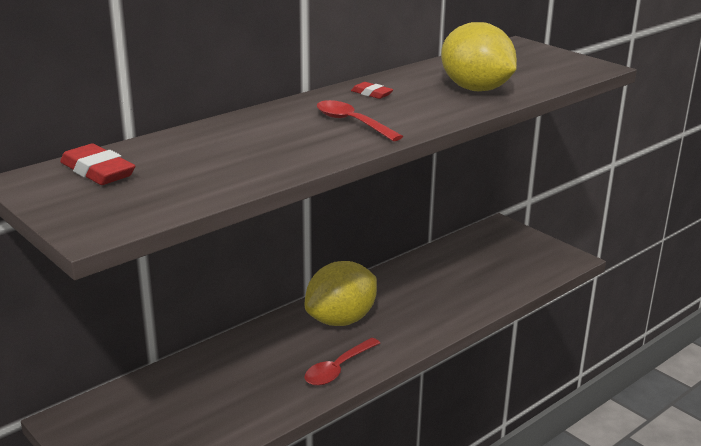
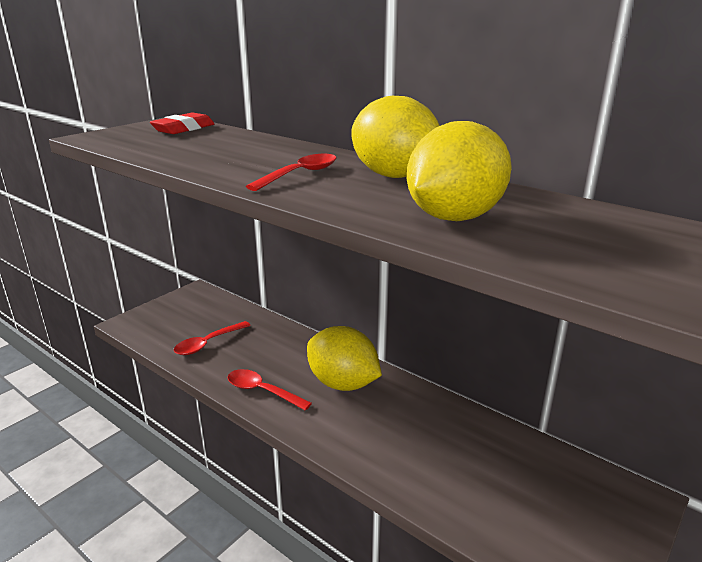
camera: 80 degrees right, 0 degrees up
red eraser [351,82,393,99] -> yellow lemon [351,96,440,178]
none -> red spoon [174,321,251,355]

